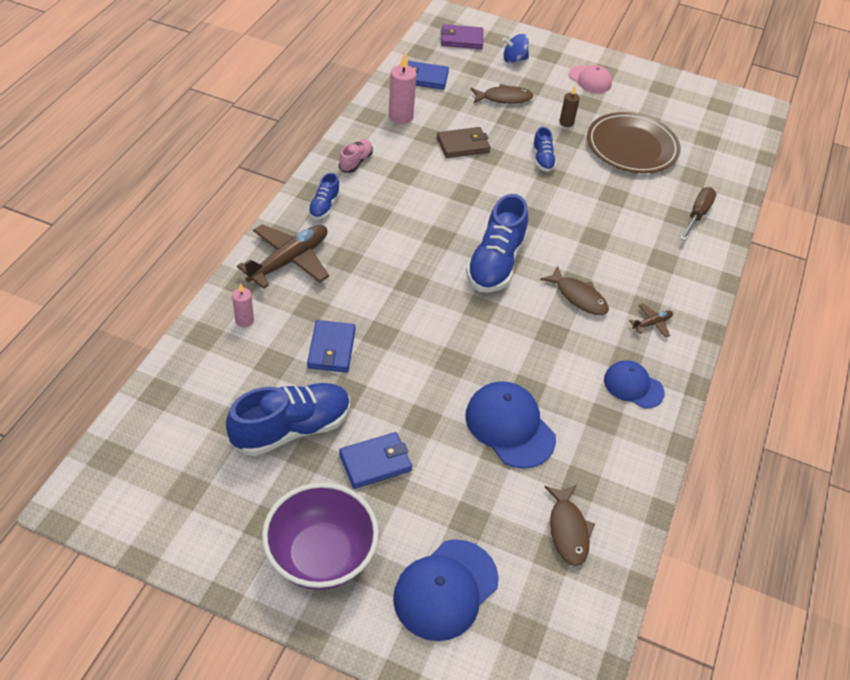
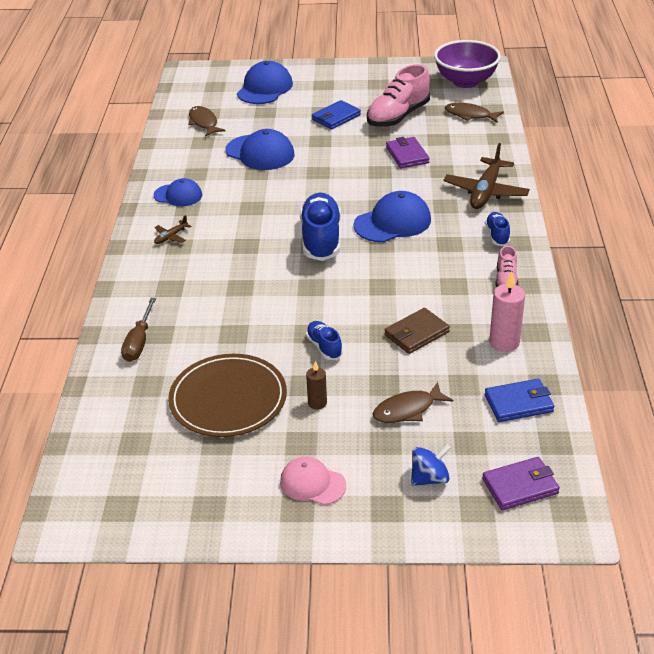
camera: 165 degrees right, 10 degrees down
blue shoe [226,383,350,456] -> pink shoe [367,64,430,127]
pink candle [232,283,254,327] -> none
purple bowl [262,483,379,590] -> purple bowl moved to [434,40,501,88]
blue wallet [307,320,356,373] -> purple wallet [386,137,430,168]
brown fish [540,266,609,315] -> brown fish moved to [445,103,504,123]
none -> blue cap [353,191,431,242]

